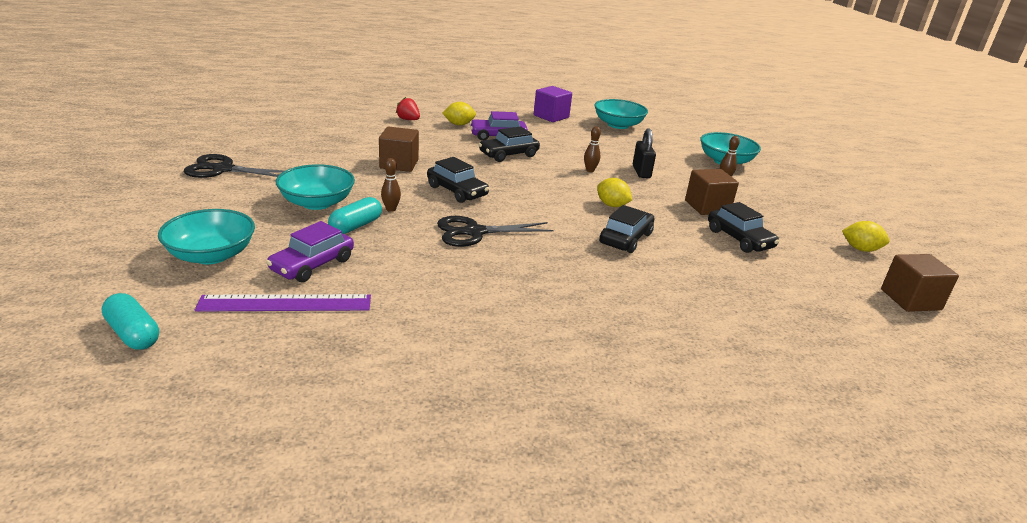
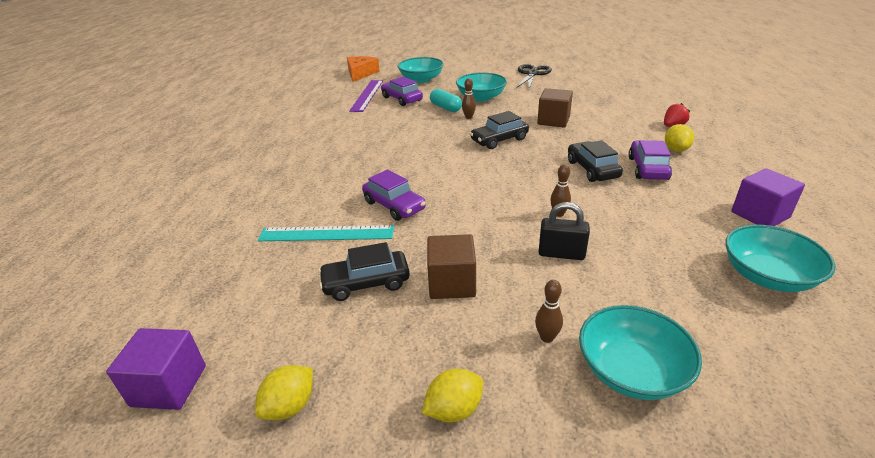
camera: 110 degrees right, 5 degrees up
turquoise capsule [102,293,159,350] -> orange cheese [347,56,380,82]
black scissors [437,216,554,247] -> none
yellow lemon [597,178,632,207] -> yellow lemon moved to [422,369,483,423]
black car [599,205,654,253] -> purple car [362,169,426,221]
brown cube [881,254,959,312] -> purple cube [106,328,206,410]
none -> turquoise ruler [258,225,394,241]

